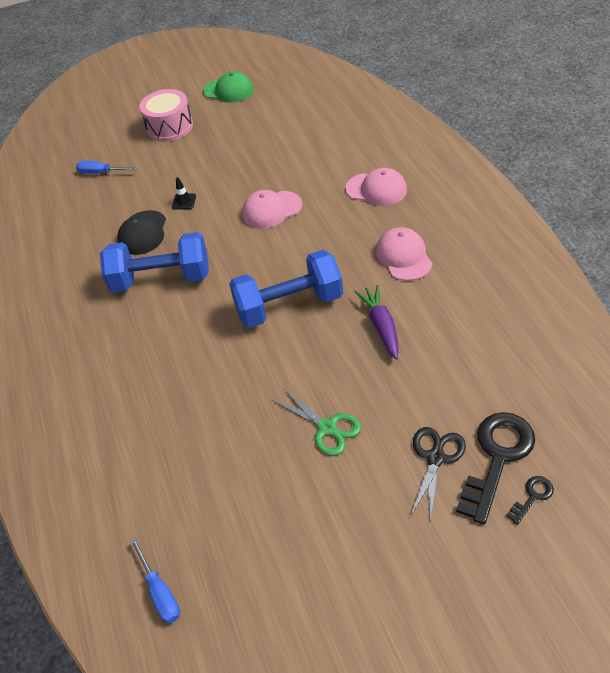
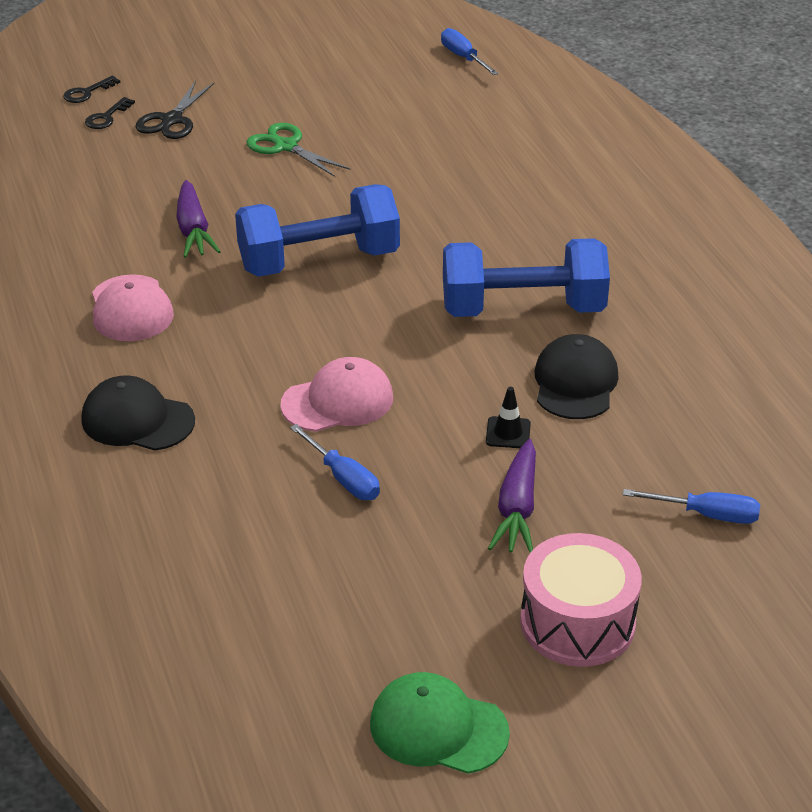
camera: 175 degrees right, 10 degrees down
pink cap [346,168,407,206] -> black cap [82,375,195,451]
black key [456,412,535,524] -> black key [85,97,135,129], size x0.46
none -> blue screwdriver [290,424,380,500]
none -> purple carrot [488,439,536,553]

